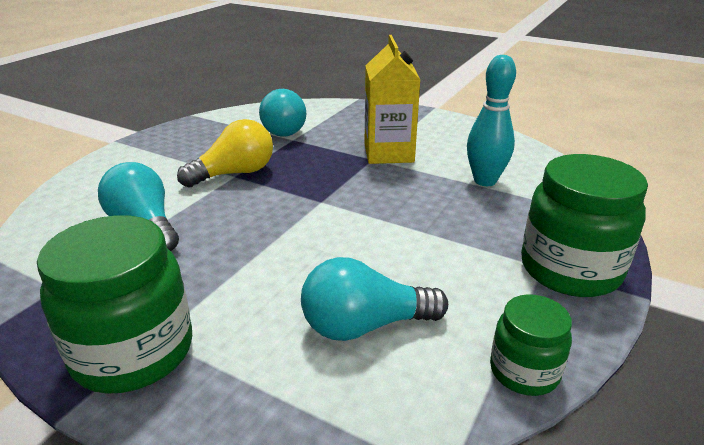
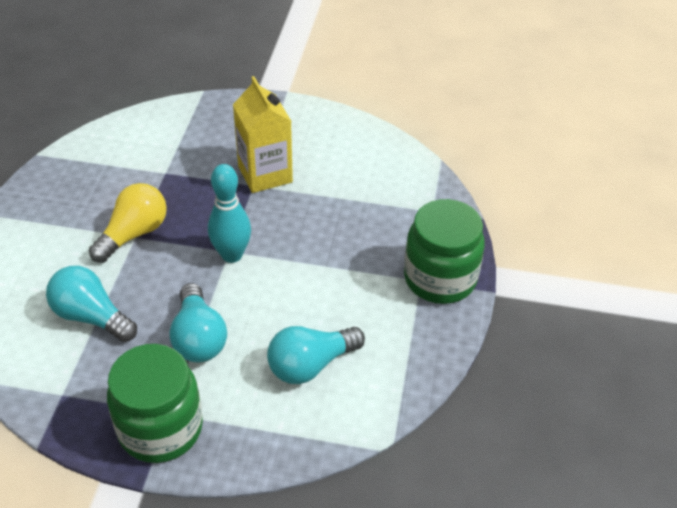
camera: 20 degrees left, 15 degrees up
turquoise light bulb [259,89,306,137] -> turquoise light bulb moved to [169,283,227,363]
turquoise bowling pin [467,55,516,186] -> turquoise bowling pin moved to [208,164,251,263]
green jar [490,294,572,396] -> none

